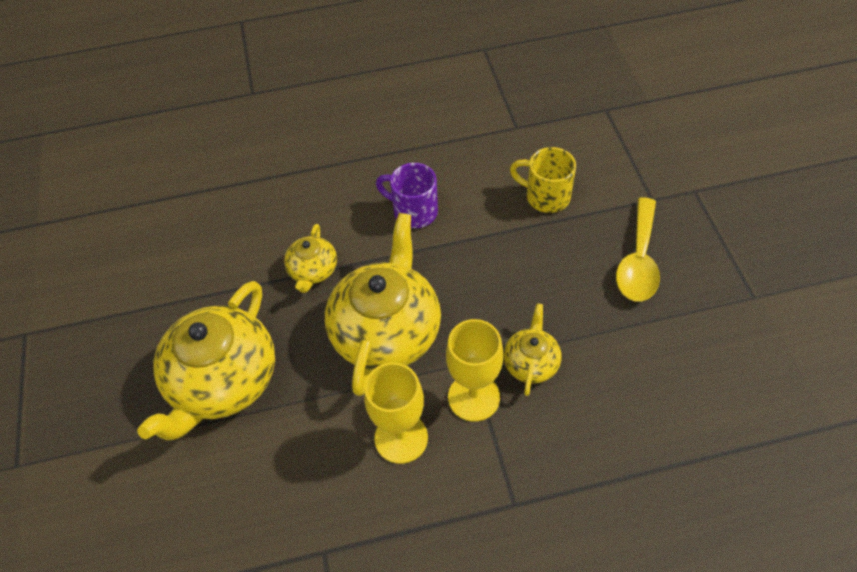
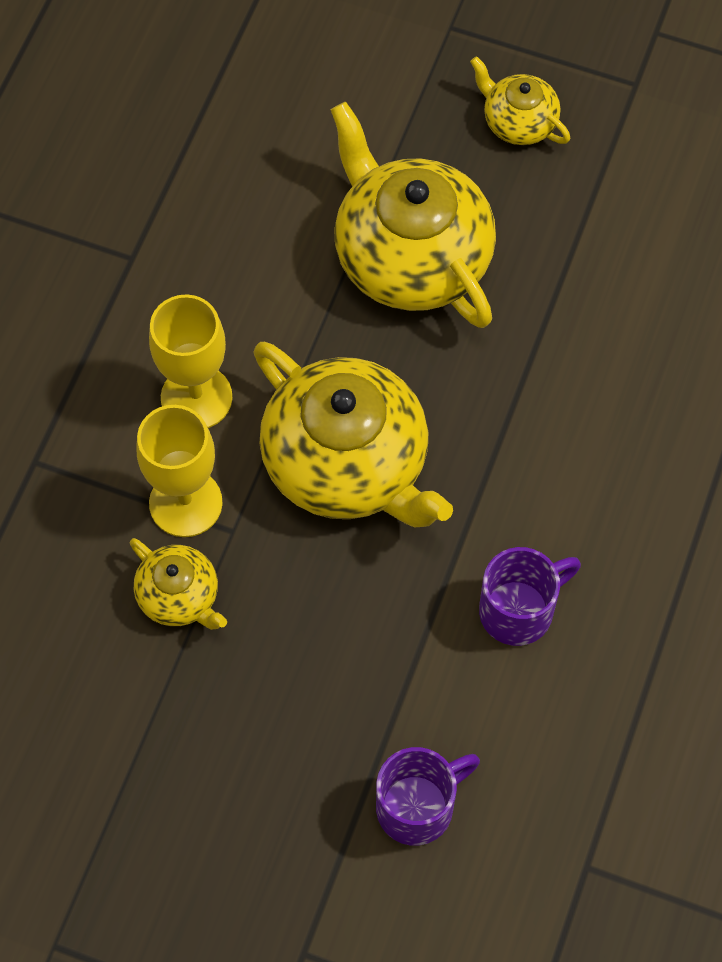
camera: 120 degrees right, 10 degrees up
yellow teapot [284,224,337,293] -> yellow teapot moved to [470,56,570,145]
yellow mug [510,147,576,213] -> purple mug [376,747,480,846]
yellow spoon [616,197,660,301] -> none

